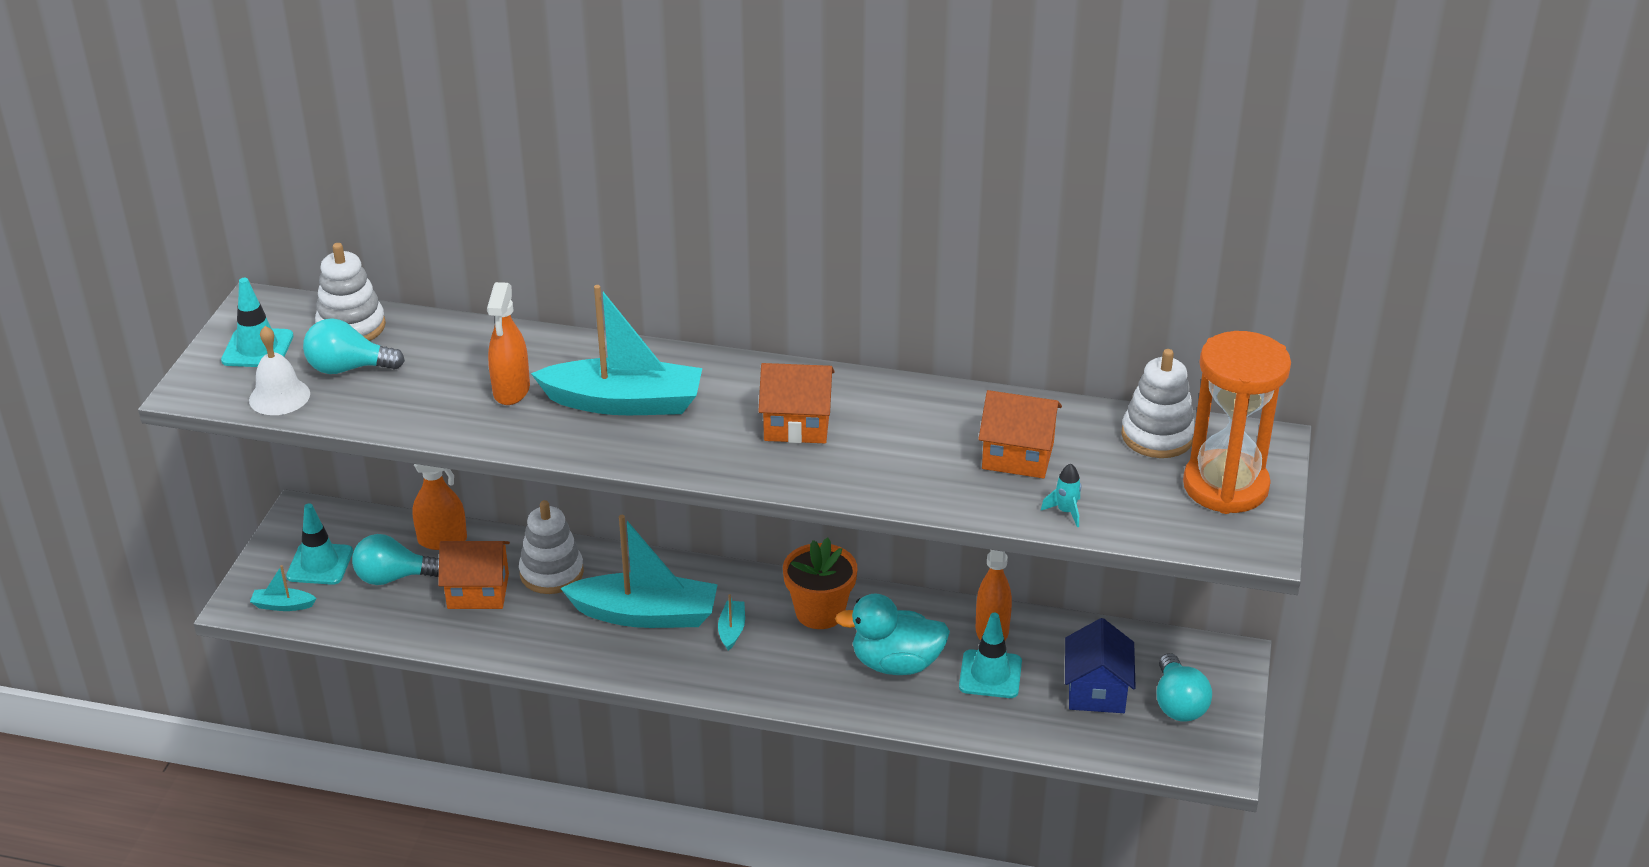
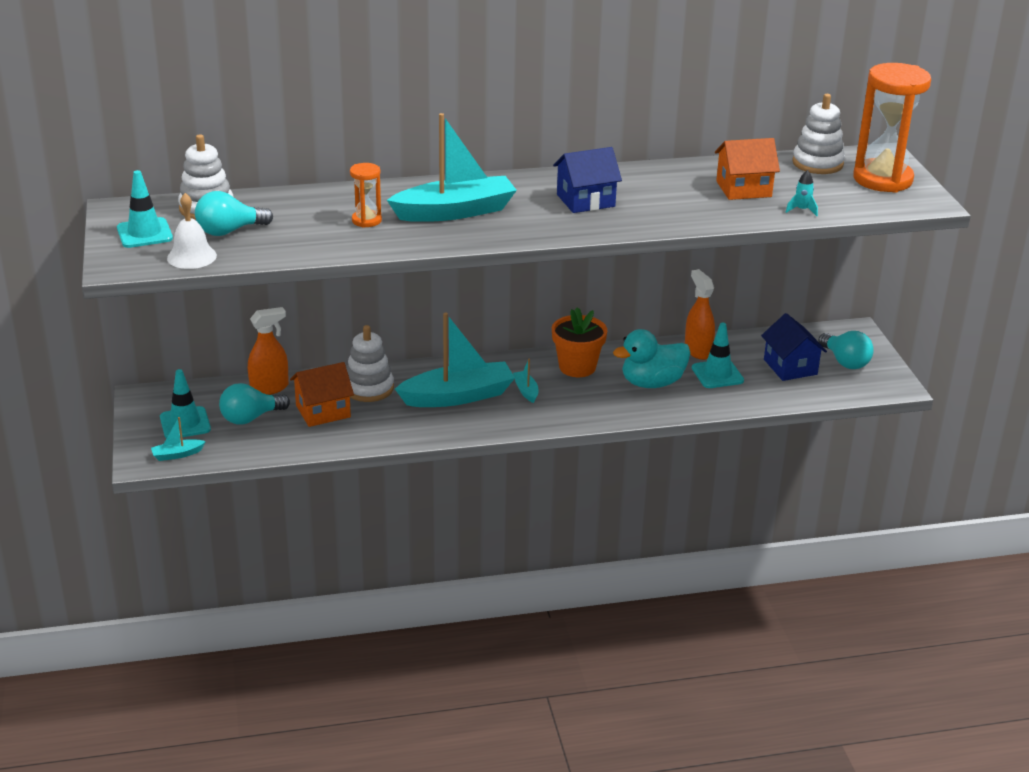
camera: 25 degrees left, 5 degrees down
orange spray bottle [487,282,530,405] -> orange hourglass [350,163,382,228]
orange house [758,363,834,443] -> blue house [553,147,622,213]

